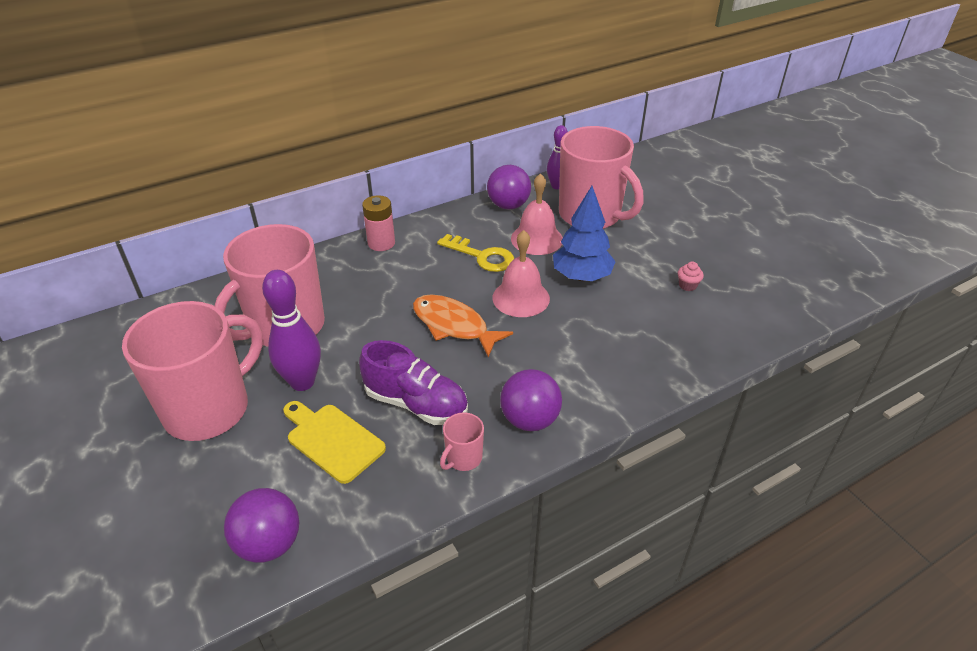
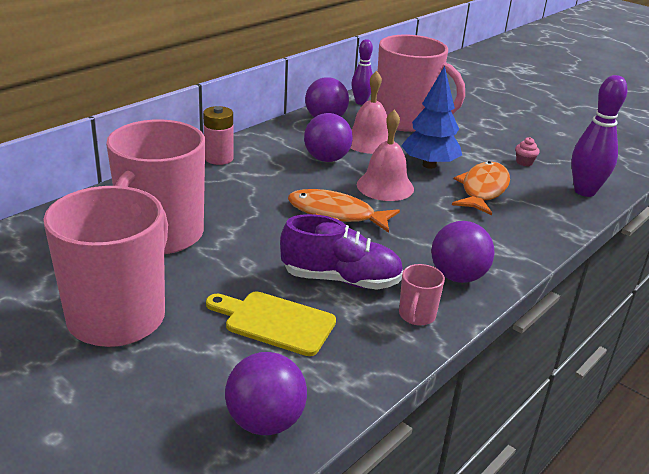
camera: 20 degrees left, 10 degrees down
purple bowling pin [262,270,321,391] -> purple bowling pin moved to [571,75,627,197]
yellow key [437,234,514,272] -> purple ball [304,113,353,162]
none -> orange fish [452,161,510,215]

